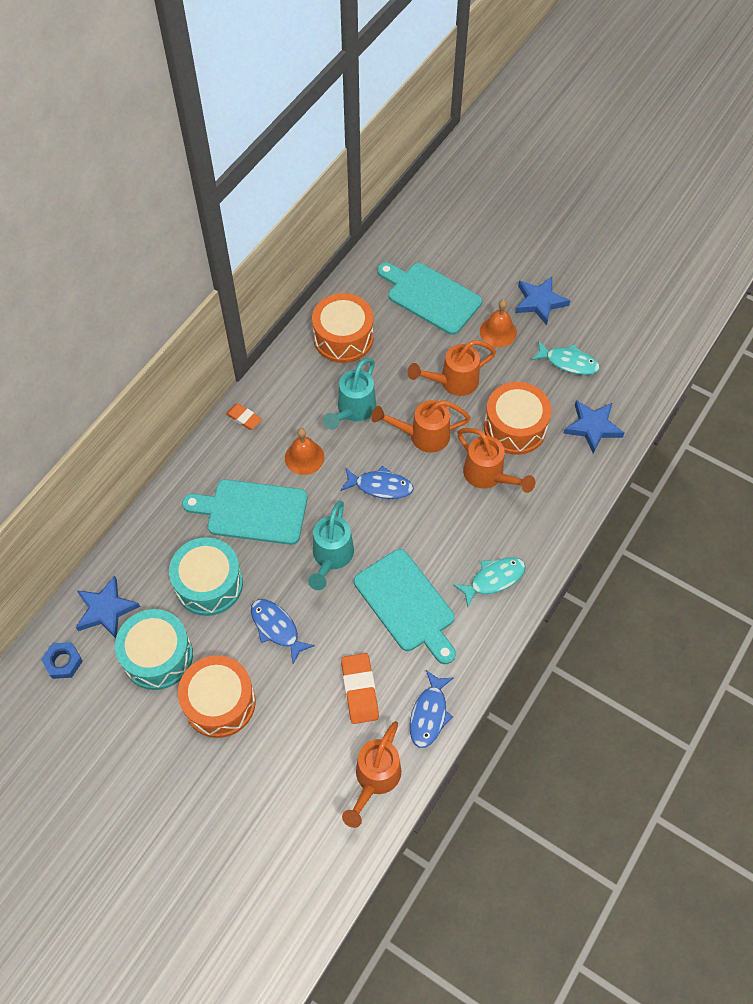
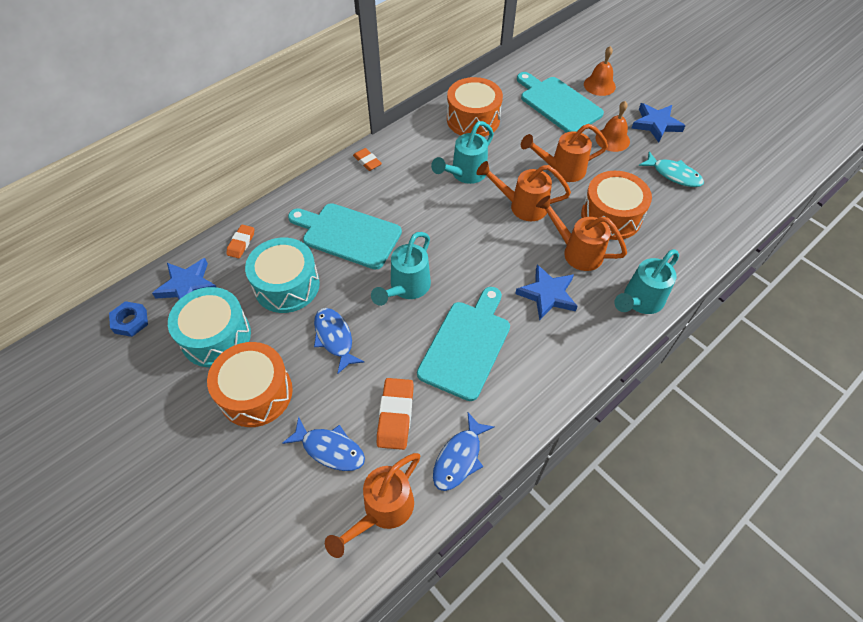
camera: 15 degrees right, 5 degrees down
orange bell [285,428,324,475] -> orange bell moved to [584,46,616,96]
blue fish [341,466,414,499] -> blue fish moved to [282,417,365,471]
turquoise cutting board [354,549,456,664] -> turquoise cutting board turned 135 degrees counterclockwise [417,287,510,401]
turquoise fish [454,557,526,607] -> none
orange watering can [457,428,535,493] -> orange watering can turned 150 degrees clockwise [536,195,627,271]
blue star [563,400,624,454] -> blue star moved to [515,264,578,320]
none -> orange eraser [226,224,254,258]
none -> turquoise watering can [614,249,679,314]

